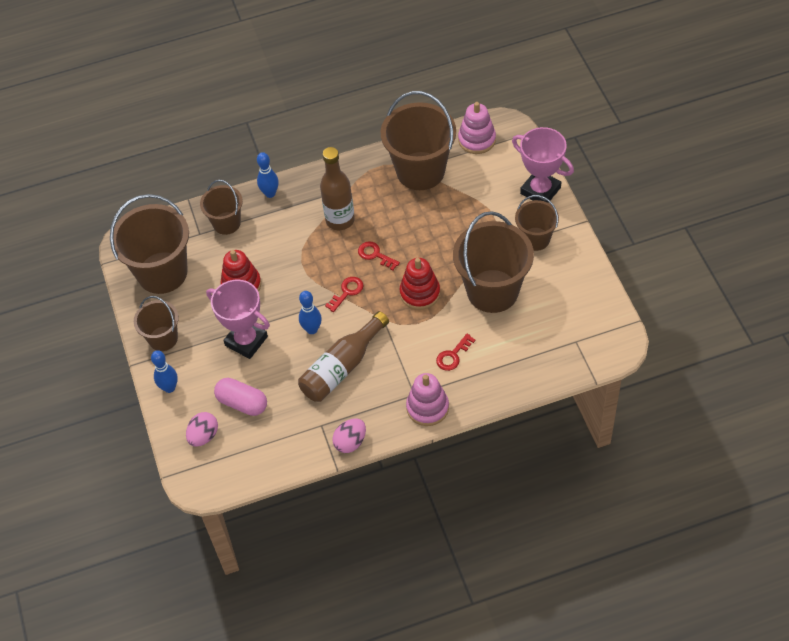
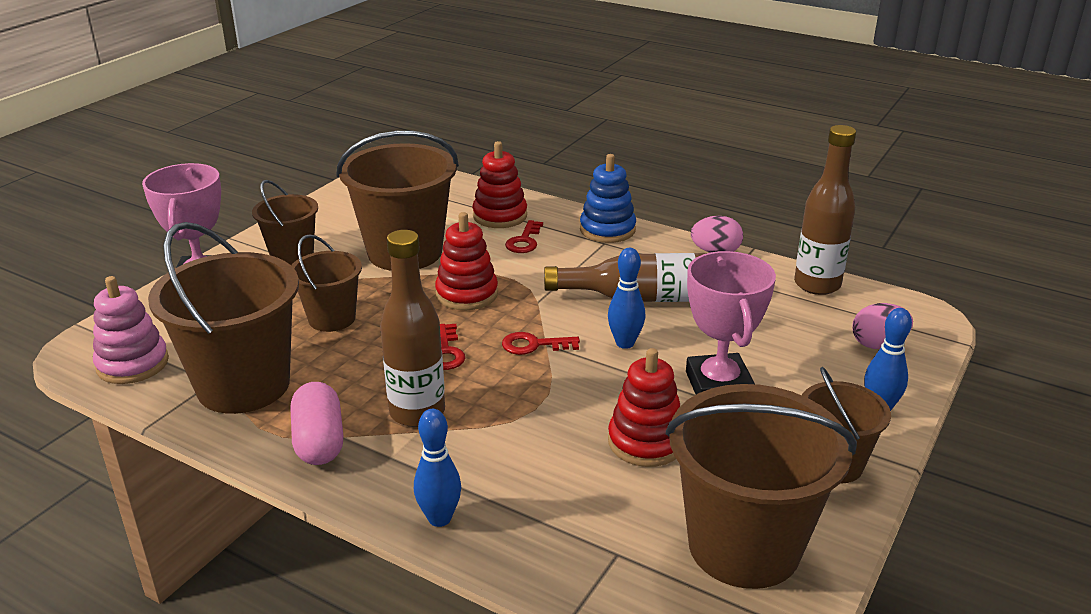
camera: 135 degrees left, 25 degrees down
brown bucket [200,180,243,235] -> brown bucket moved to [291,234,362,332]
pink capsule [214,378,267,416] -> pink capsule moved to [291,382,344,465]
pink stacking toy [406,373,449,426] -> blue stacking toy [580,154,636,243]
red key [436,334,476,371] -> red key turned 105 degrees clockwise [505,220,543,253]
none -> red stacking toy [472,141,527,228]
none -> brown bottle [794,125,856,295]

